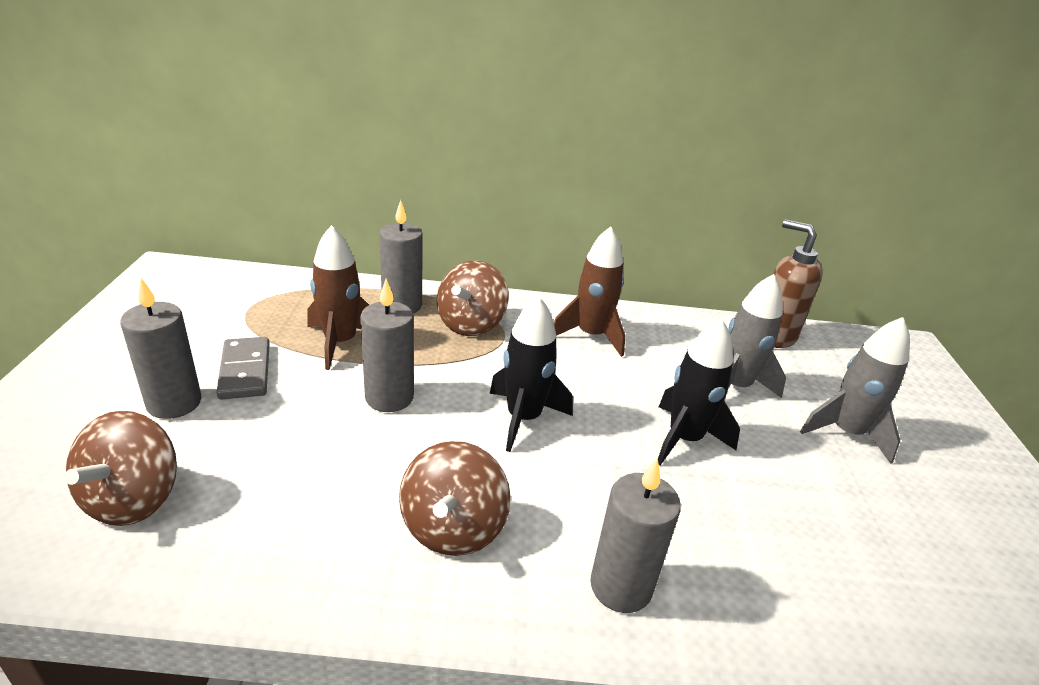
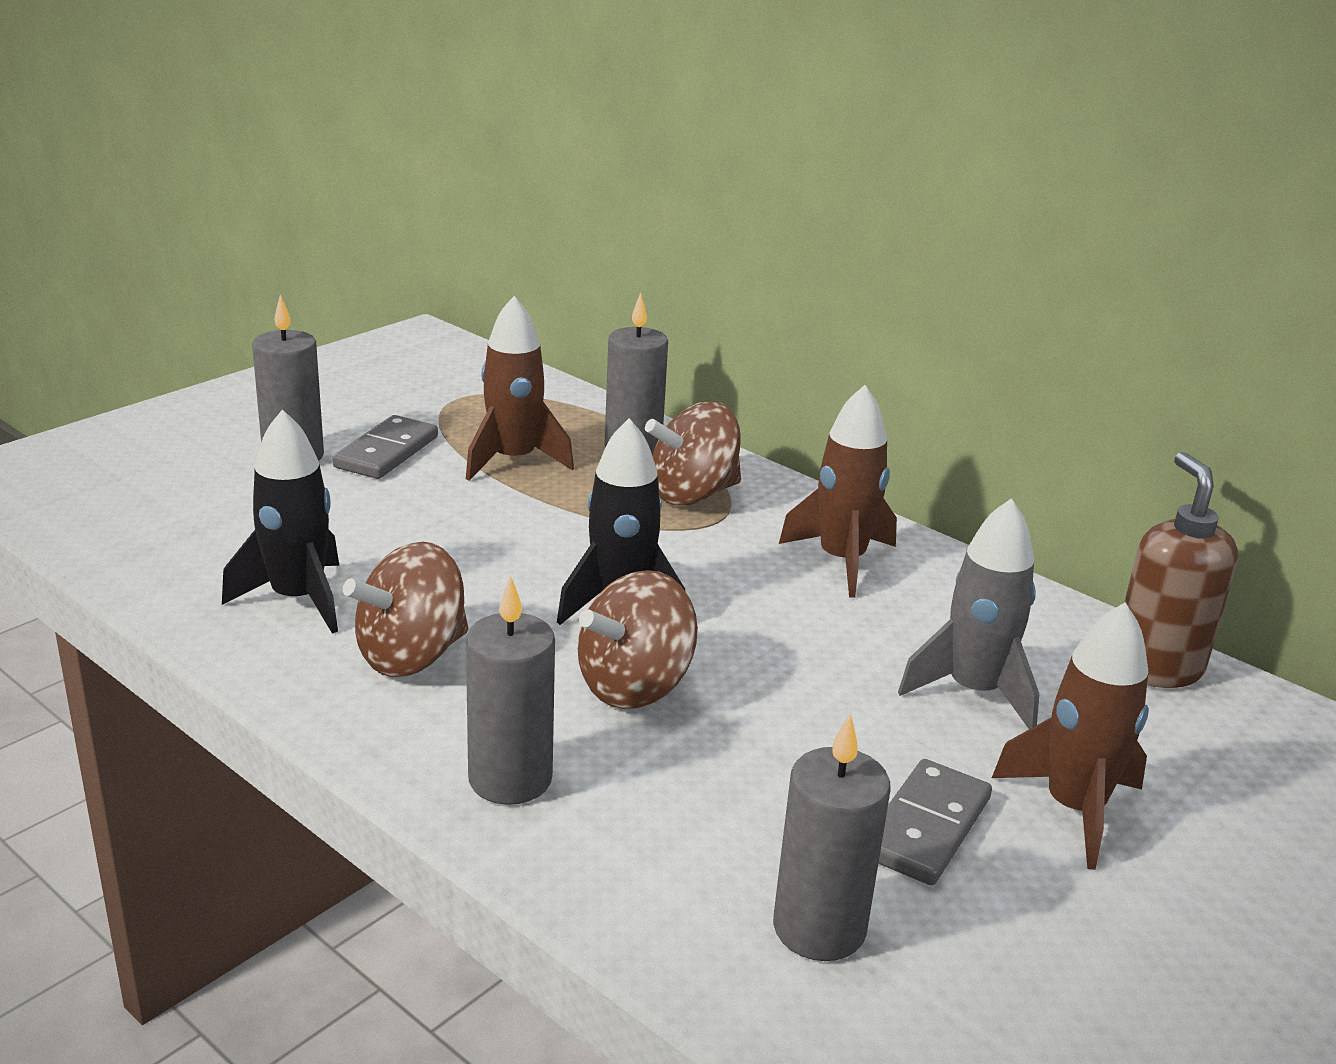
camera: 40 degrees right, 5 degrees down
brown spinning top [64,411,177,526] -> brown spinning top moved to [578,570,698,709]
grey candle [360,279,414,412] -> grey candle moved to [773,714,891,961]
black rocket [658,318,740,465] -> black rocket moved to [222,410,339,634]
grey rocket [800,317,910,464] -> brown rocket [992,603,1149,870]
none -> grey domino [878,759,992,885]

